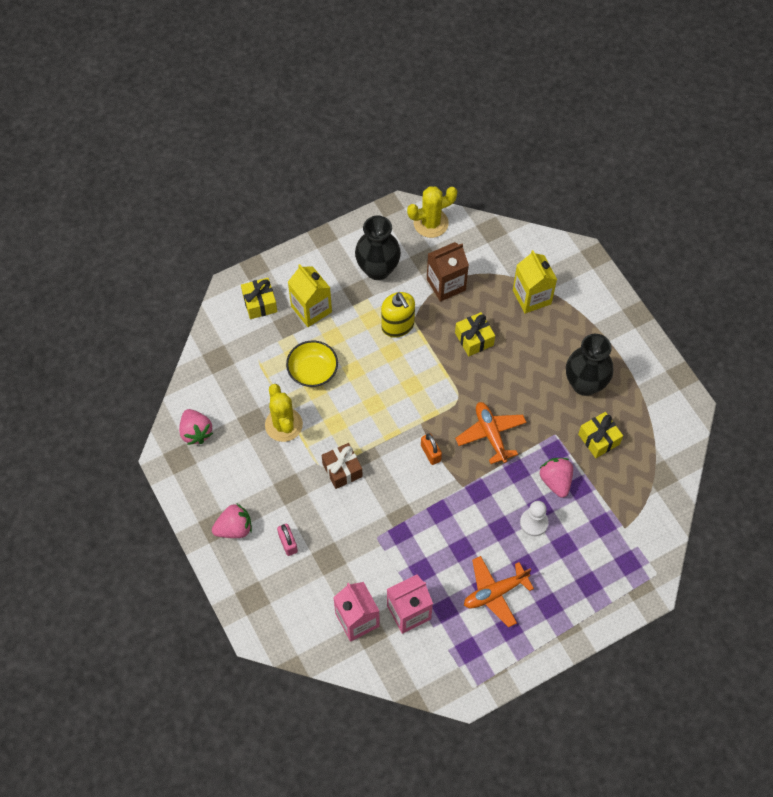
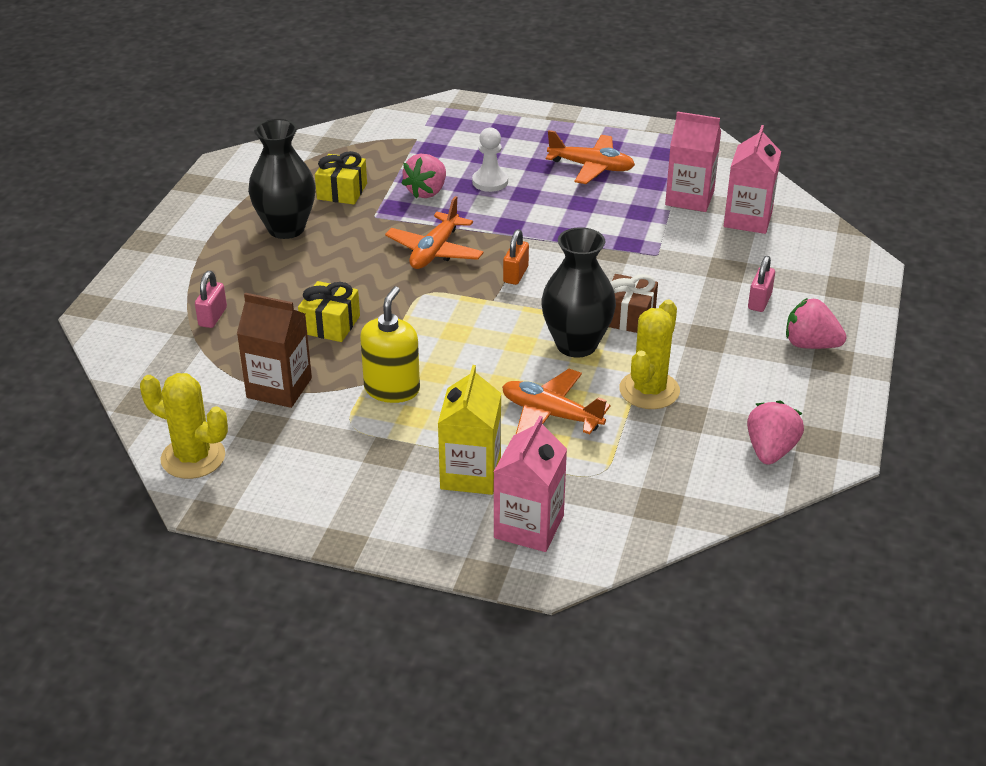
camera: 135 degrees left, 25 degrees down
yellow gift [241,278,277,319] -> pink carton [494,416,567,552]
yellow bowl [286,340,338,387] -> orange plane [502,369,610,434]
black vase [355,216,401,280] -> black vase moved to [541,227,616,358]
yellow carton [513,250,557,314] -> pink padlock [195,271,227,328]

